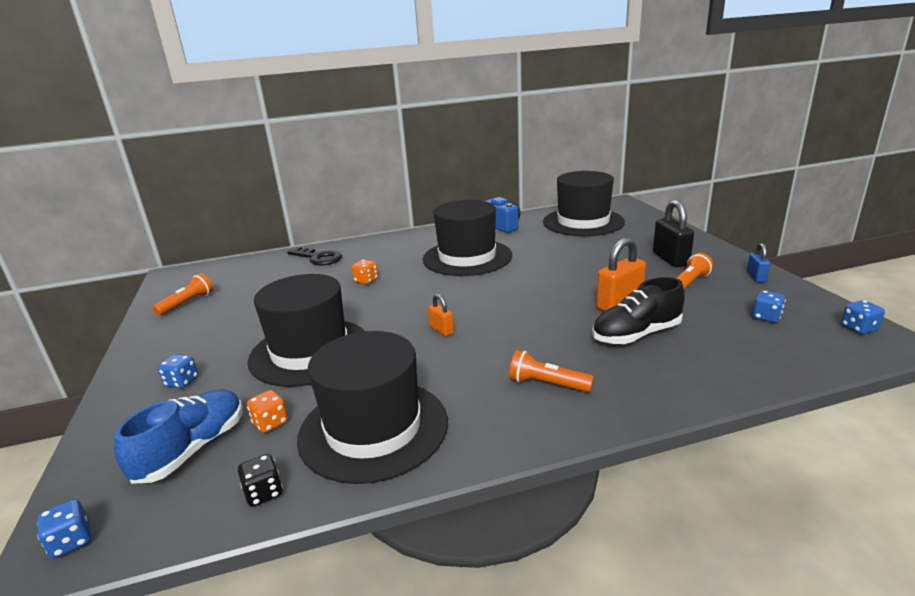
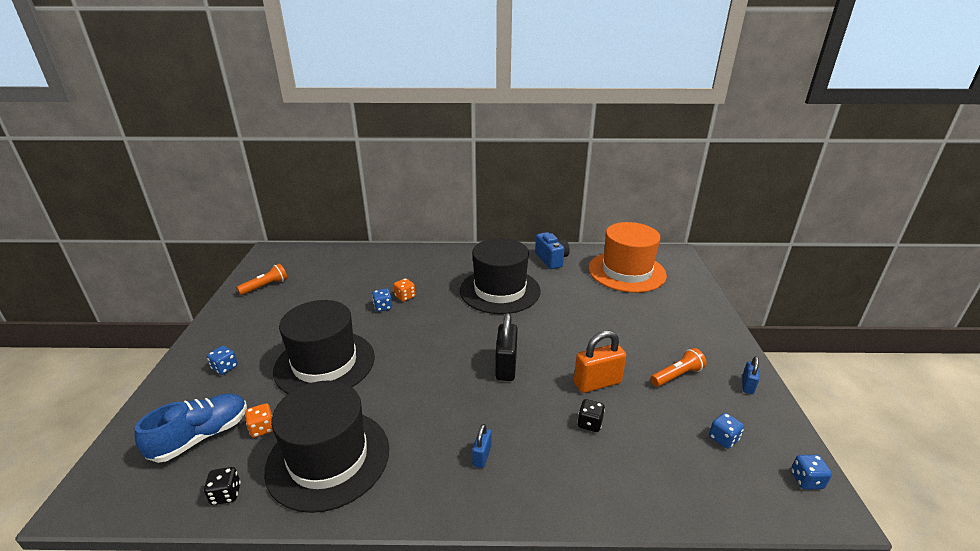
camera: 15 degrees right, 5 degrees up
blue dice [37,499,92,558] -> blue dice moved to [372,289,392,312]
black key [287,247,342,265] -> none
orange padlock [428,294,454,336] -> none
orange flashlight [509,350,594,392] -> blue padlock [472,424,491,468]
black hat [543,171,625,236] -> orange hat [588,222,667,293]
black shoe [592,277,685,344] -> black dice [577,399,605,432]
black padlock [653,200,694,267] -> black padlock moved to [495,313,518,381]

